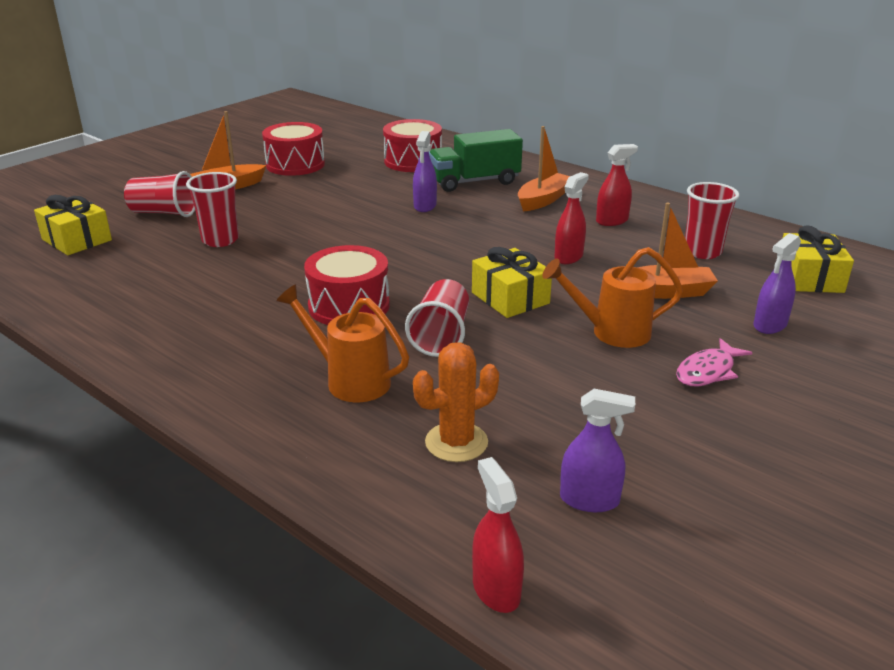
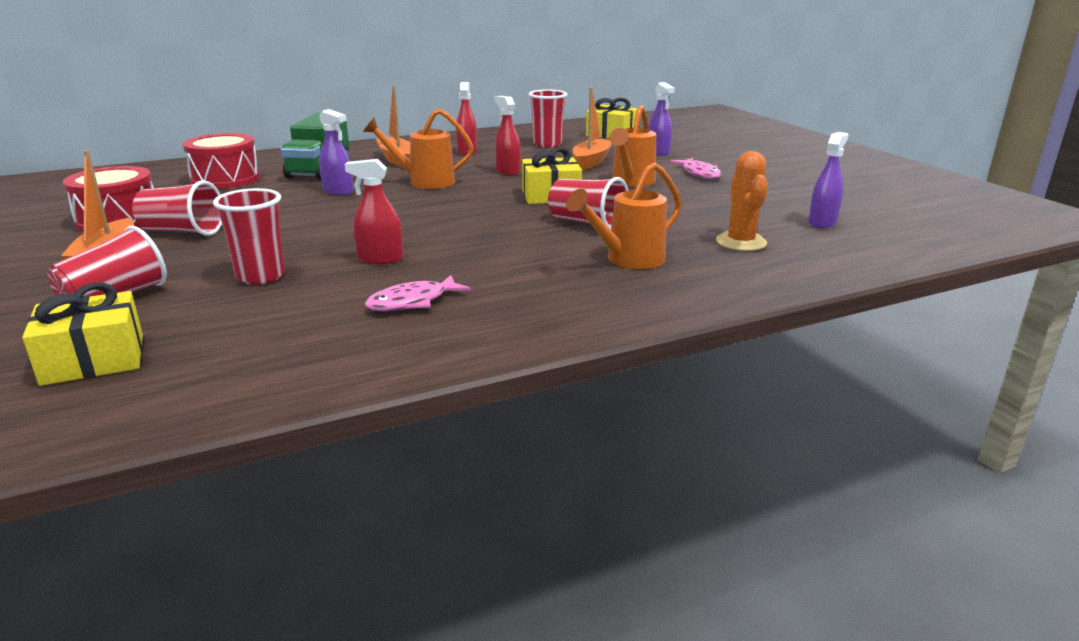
camera: 65 degrees left, 5 degrees down
red drum [304,245,390,325] -> none
red spray bottle [472,457,524,613] -> red spray bottle moved to [345,159,403,264]
none -> red cup [132,180,222,236]
none -> orange watering can [363,109,474,189]
none -> pink fish [365,275,471,311]

